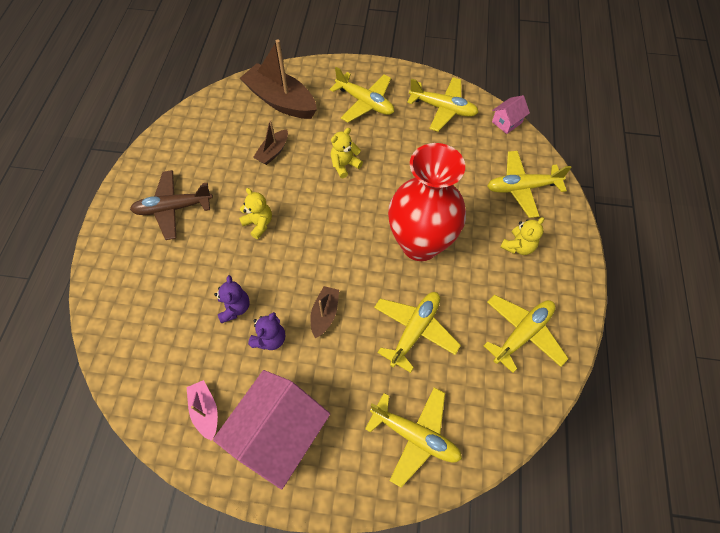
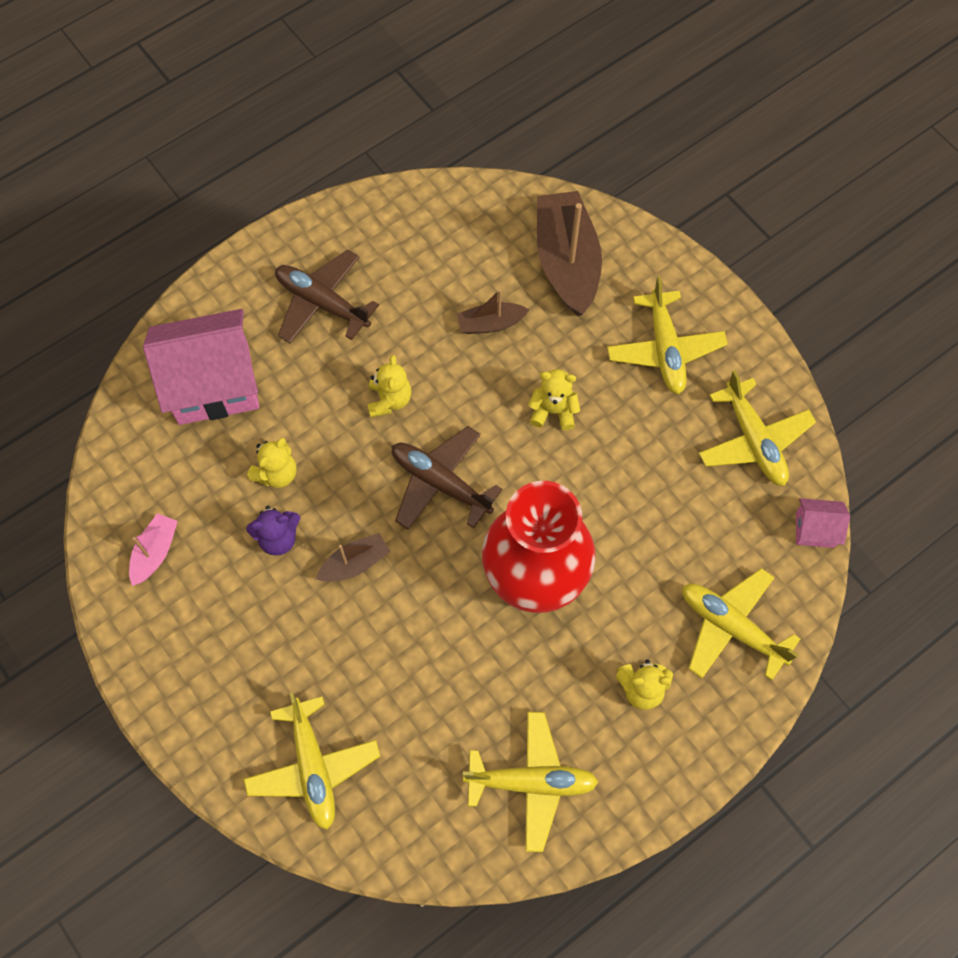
camera: 45 degrees right, 5 degrees up
pink house [213,370,330,489] -> pink house moved to [143,309,259,425]
purple teddy bear [214,275,250,323] -> yellow teddy bear [247,438,297,488]
yellow plane [374,292,461,373] -> none
none -> brown plane [392,426,503,530]

